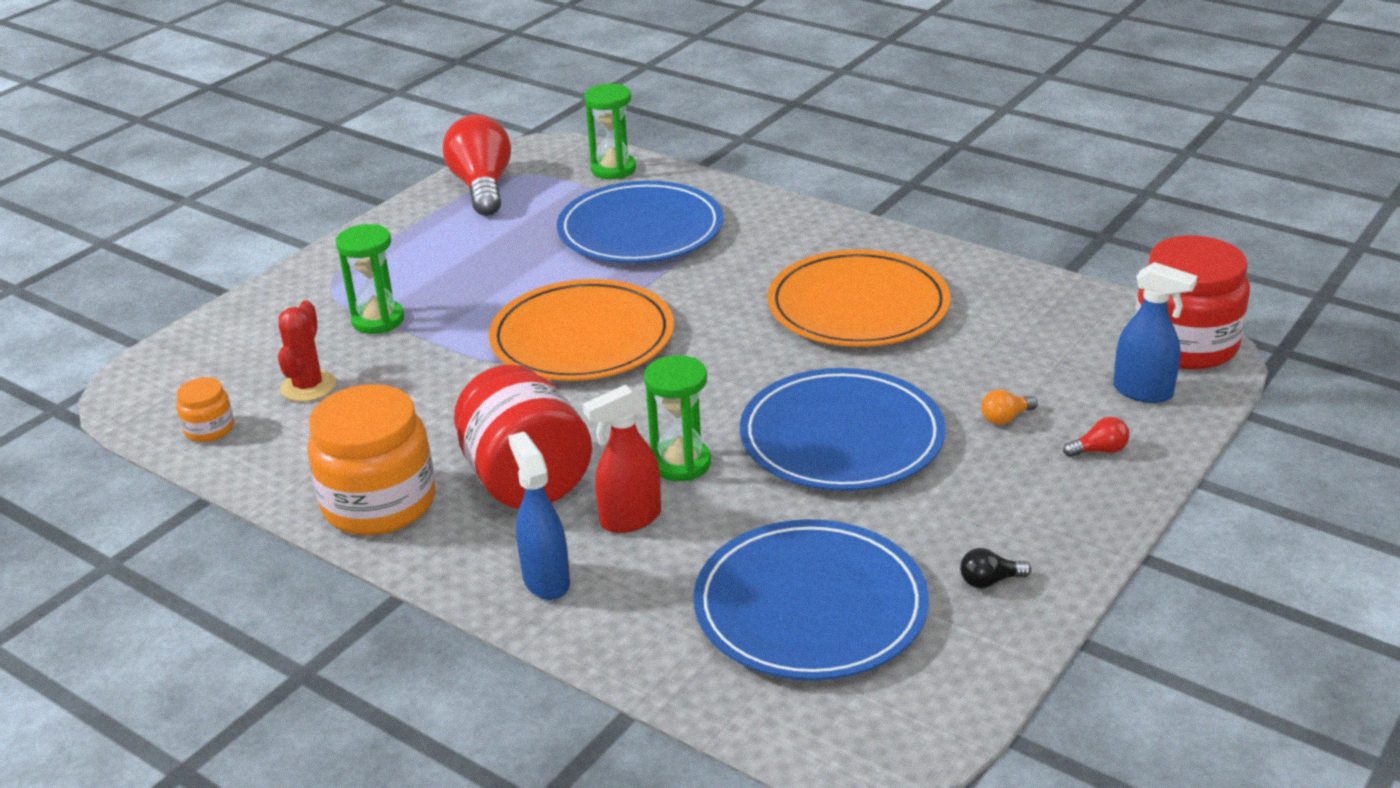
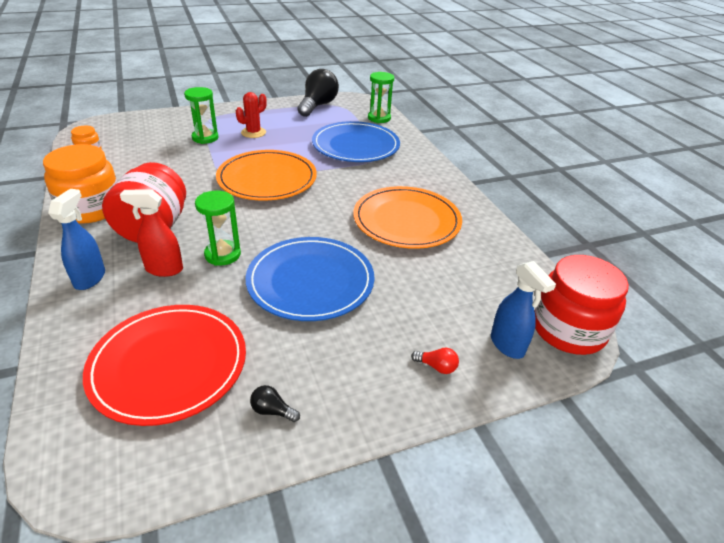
camera: 30 degrees right, 5 degrees up
red cactus [278,301,336,402] -> red cactus moved to [236,92,267,138]
red light bulb [443,115,511,216] -> black light bulb [298,69,339,117]
blue plate [693,519,929,680] -> red plate [83,305,246,426]
orange light bulb [981,389,1038,425] -> none

